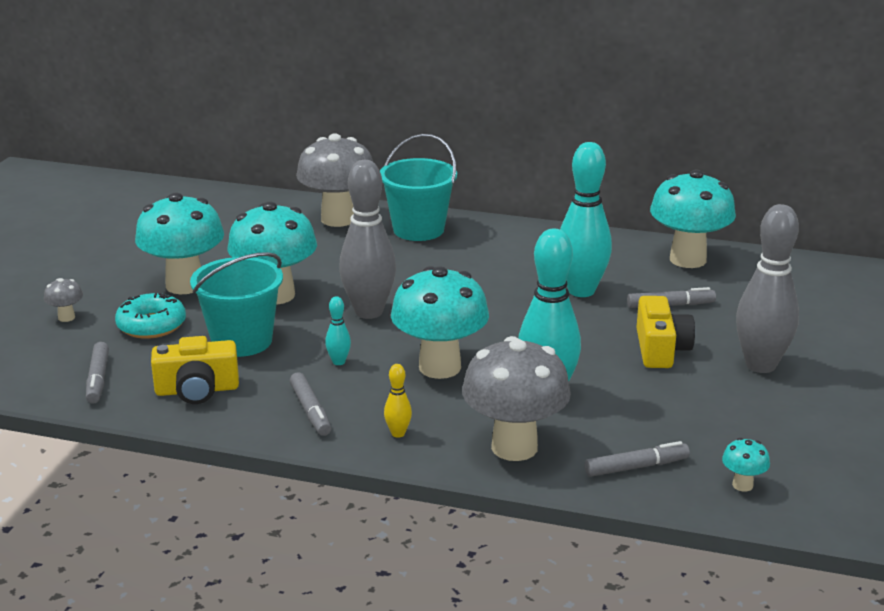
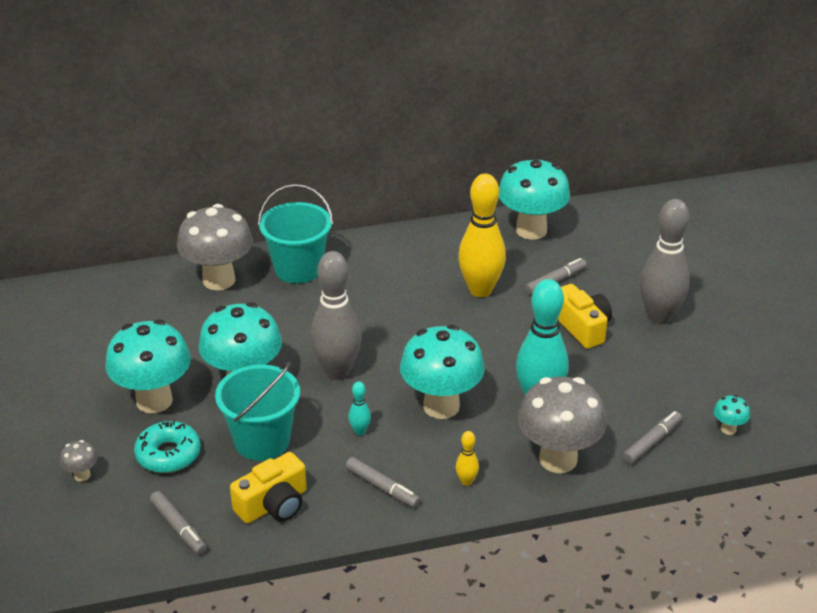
camera: 30 degrees left, 10 degrees up
turquoise bowling pin [560,142,612,297] -> yellow bowling pin [458,174,506,297]

